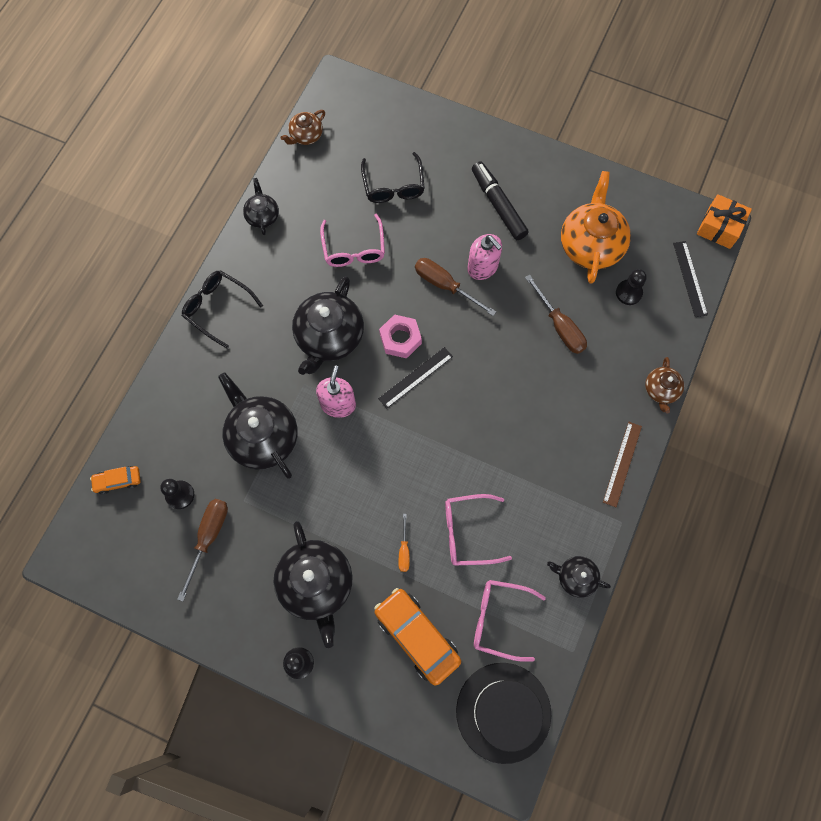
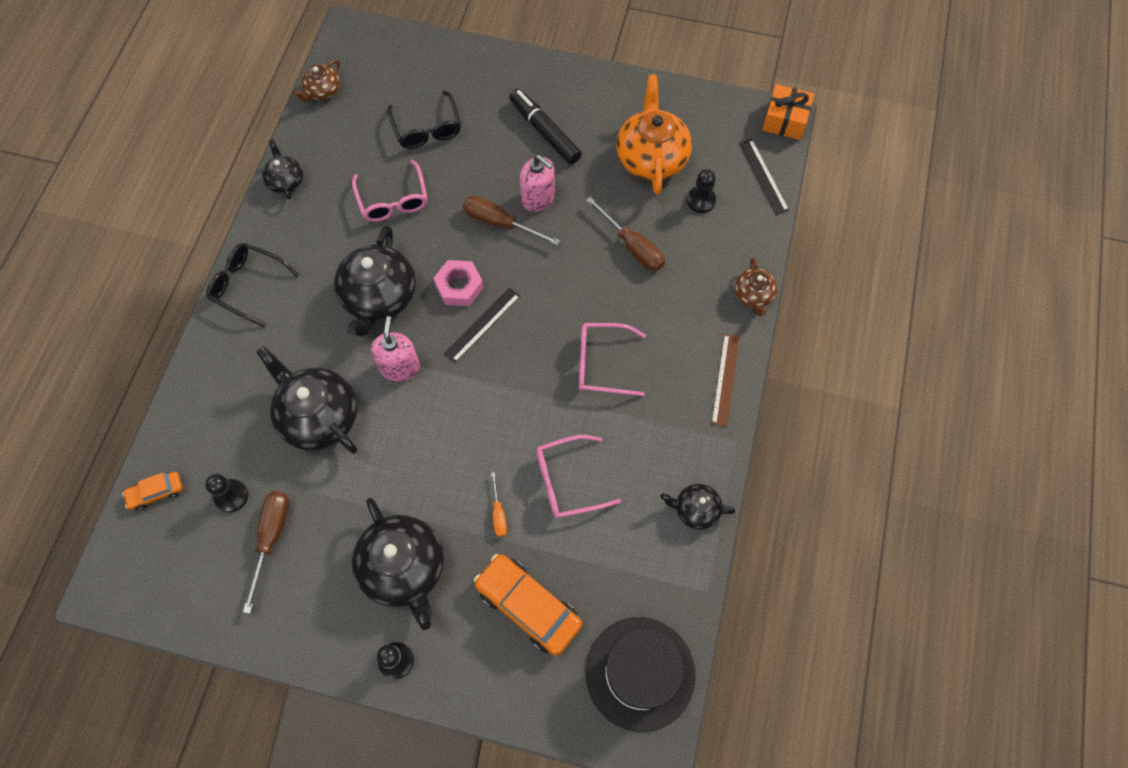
camera: 10 degrees left, 5 degrees down
pink glasses [474,580,546,662] -> pink glasses moved to [579,323,646,396]

